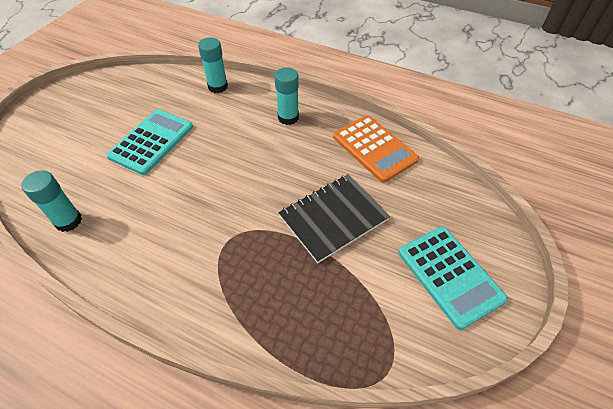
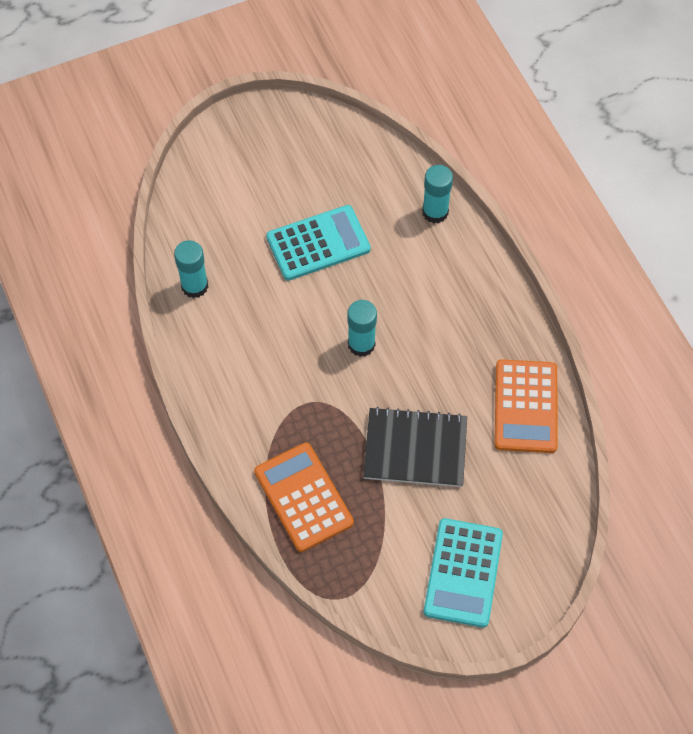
camera: 40 degrees right, 10 degrees up
turquoise glue stick [275,67,299,125] -> turquoise glue stick moved to [348,300,377,357]
none -> orange calculator [254,442,354,552]

